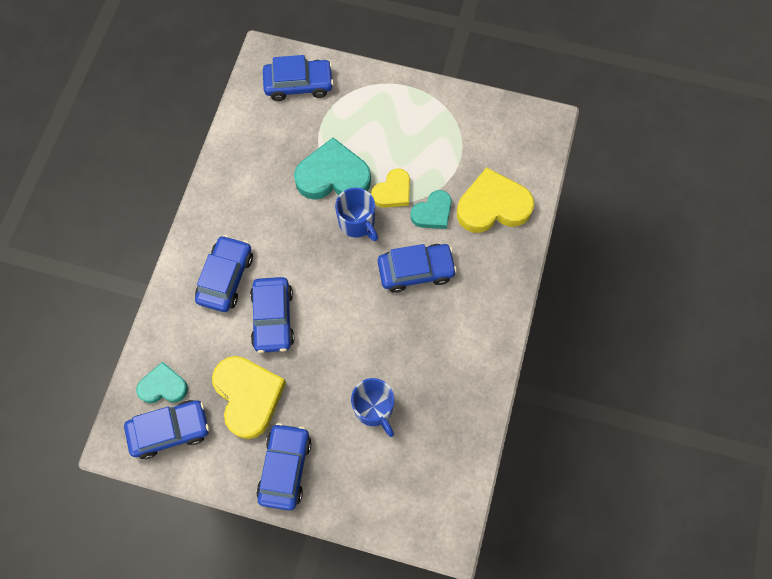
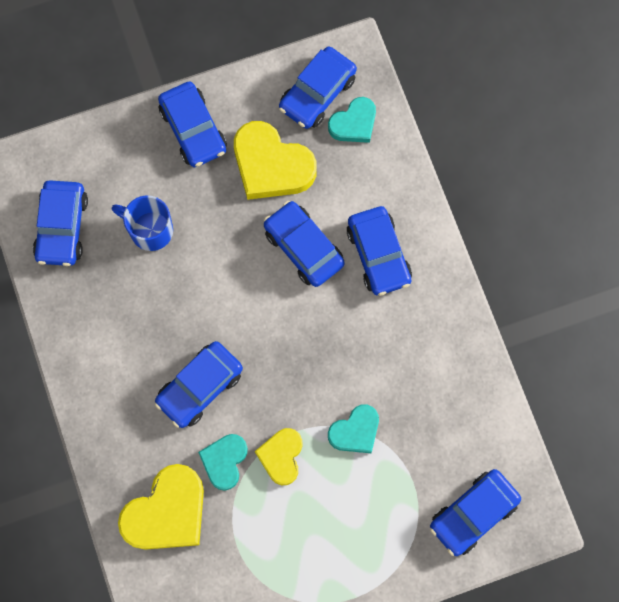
camera: 145 degrees right, 5 degrees up
turquoise heart [294,138,371,200] -> turquoise heart [328,405,379,453], size x0.59
blue mug [335,188,378,241] -> none
none -> blue car [33,180,88,266]

